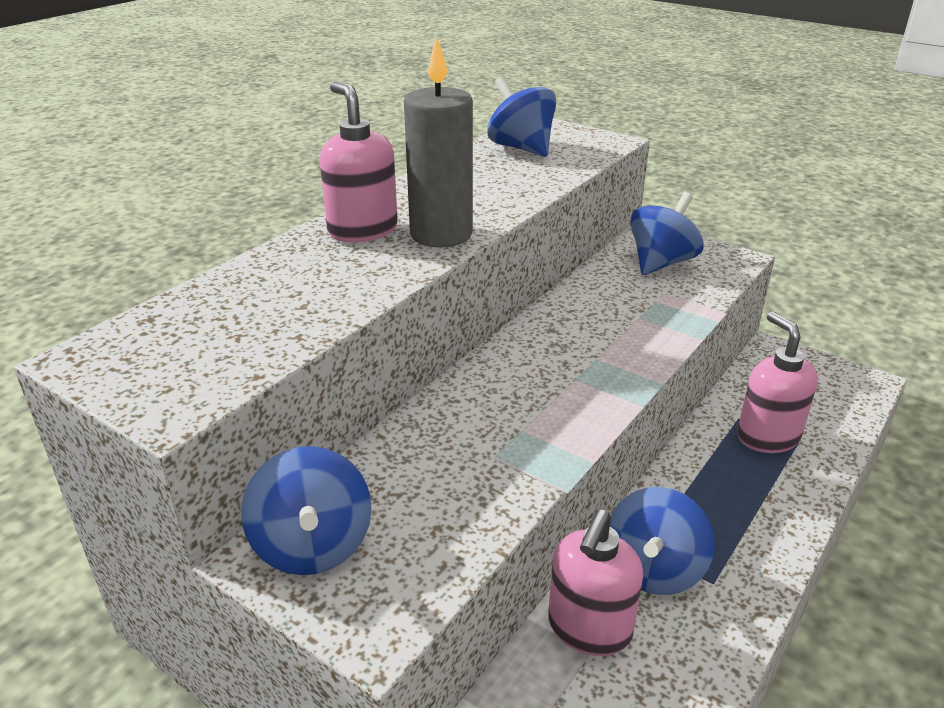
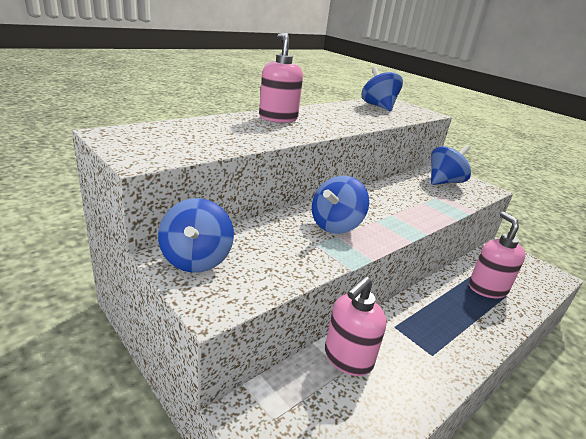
camera: 10 degrees right, 5 degrees down
grey candle [404,37,473,247] -> none
blue spinning top [610,487,715,595] -> blue spinning top moved to [312,176,369,234]

